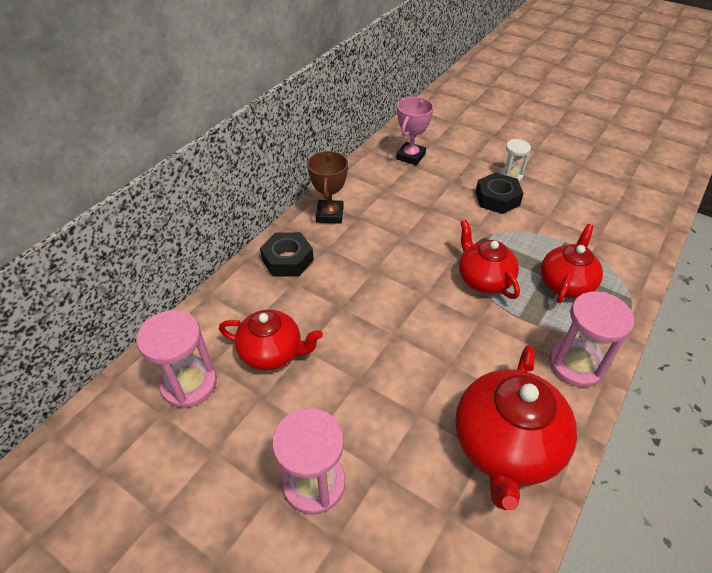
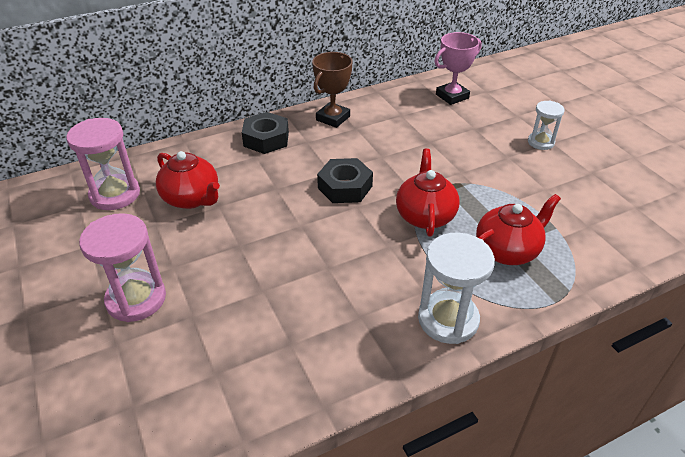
camera: 30 degrees right, 5 degrees down
red teapot [455,345,577,511] -> none
black nut [475,172,524,214] -> black nut moved to [317,158,373,203]
pink hourglass [549,291,635,387] -> white hourglass [418,232,495,344]

